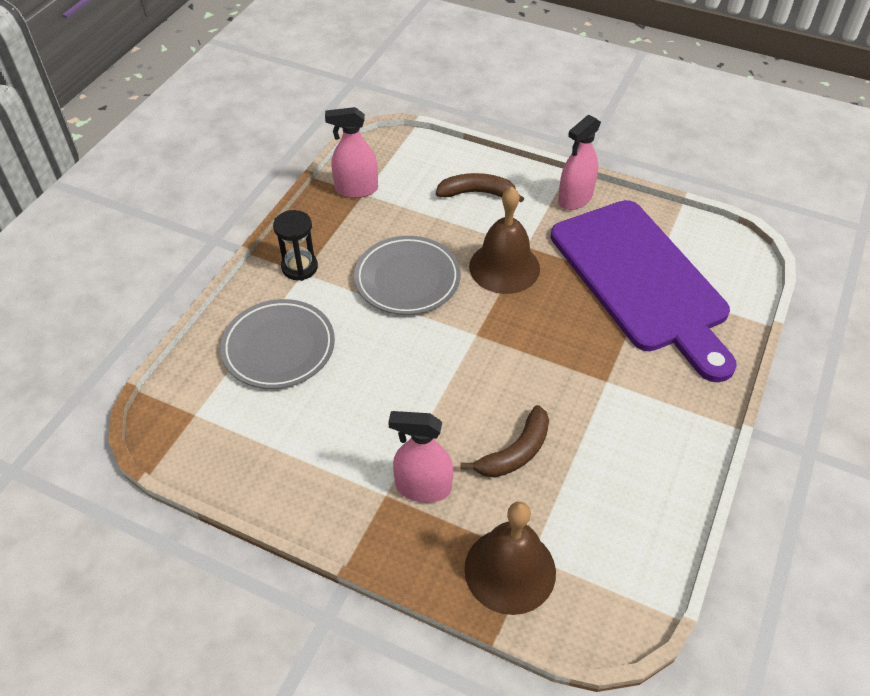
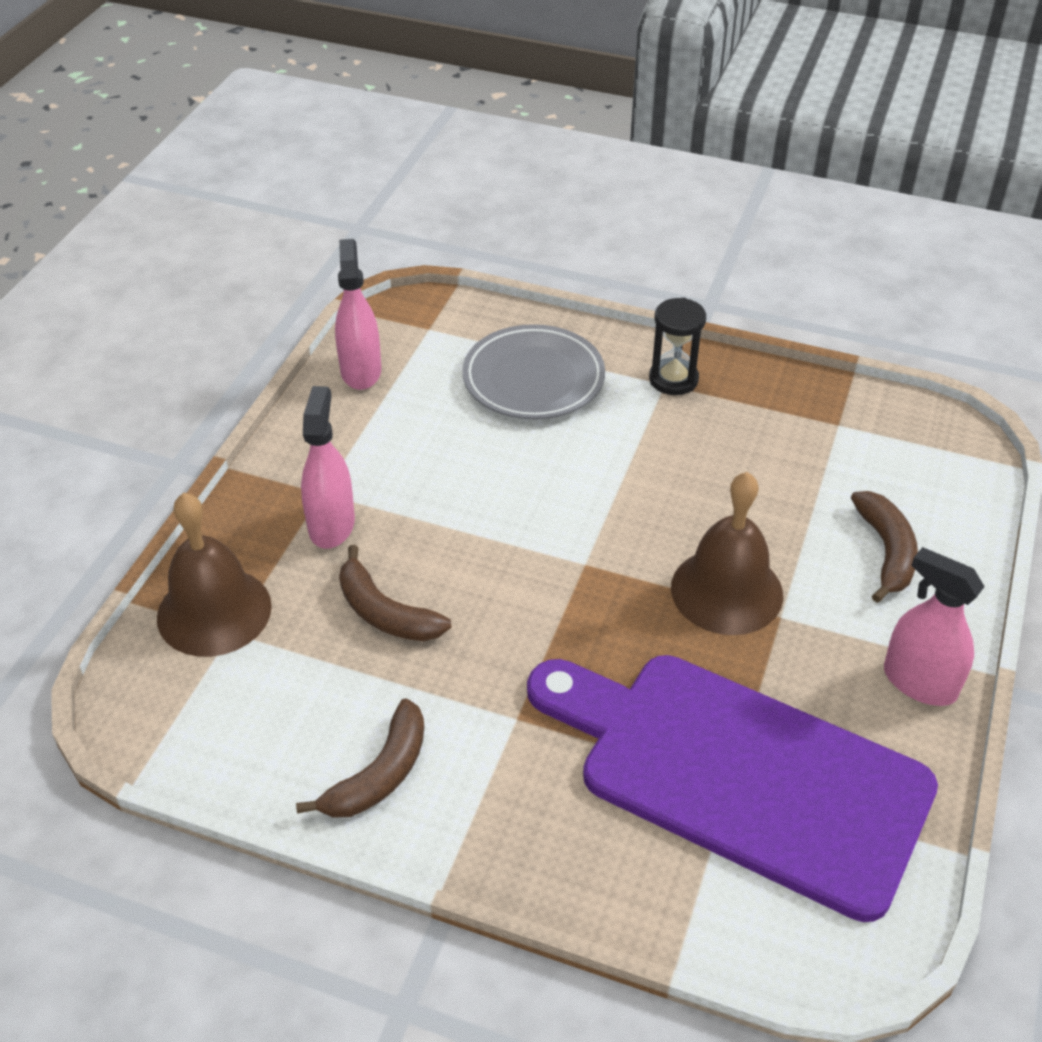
camera: 85 degrees right, 5 degrees down
pink spray bottle [325,107,378,198] -> pink spray bottle moved to [335,239,381,390]
grey plate [354,236,461,315] -> none
purple cutting board [551,200,737,383] -> purple cutting board turned 60 degrees clockwise [527,655,938,922]
none -> brown banana [296,698,424,818]

